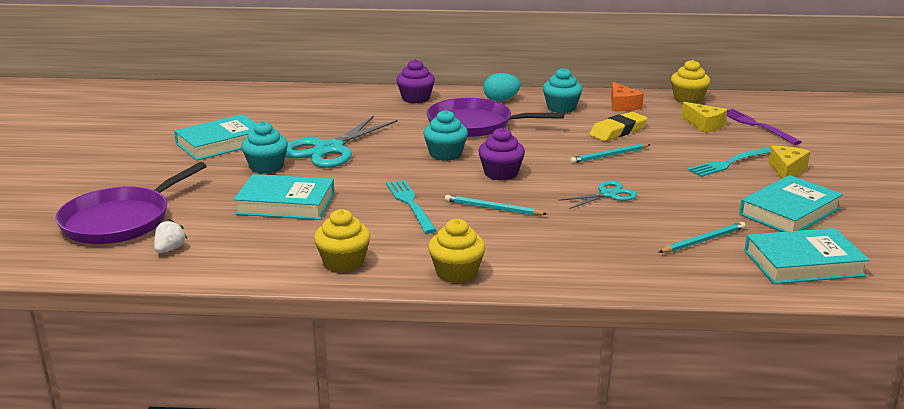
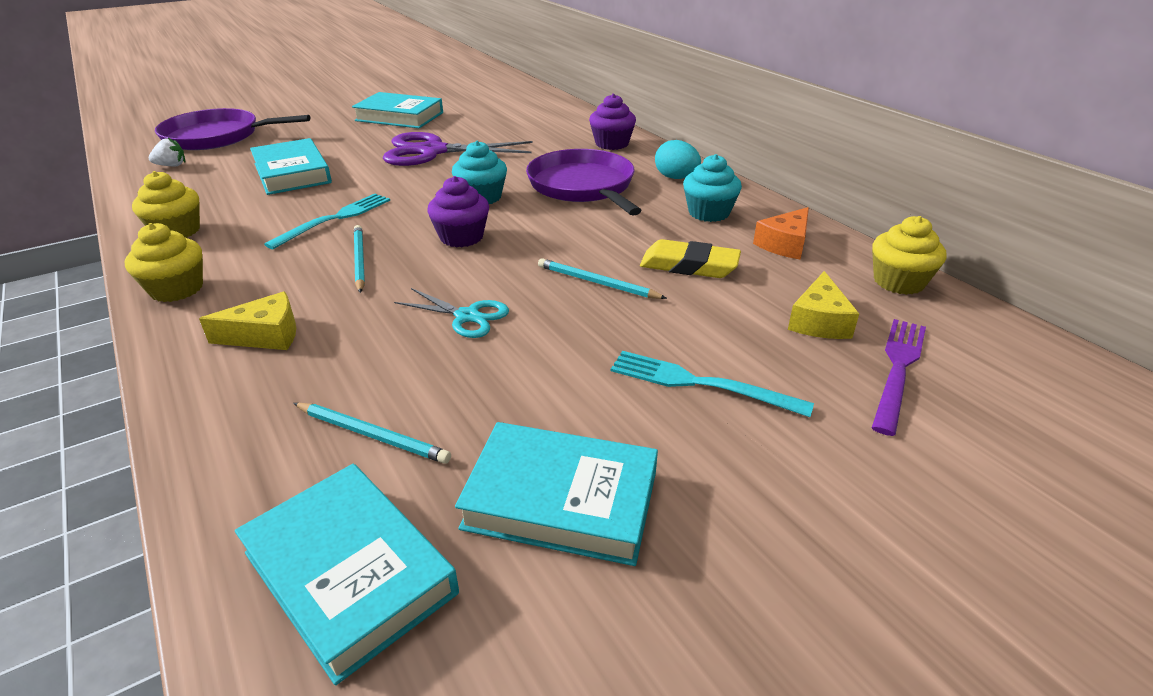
camera: 55 degrees right, 10 degrees up
turquoise cupcake [241,121,288,174] -> none
turquoise scissors [285,116,398,168] -> purple scissors [383,132,533,166]
yellow cheese [768,146,810,179] -> yellow cheese moved to [199,291,296,350]

